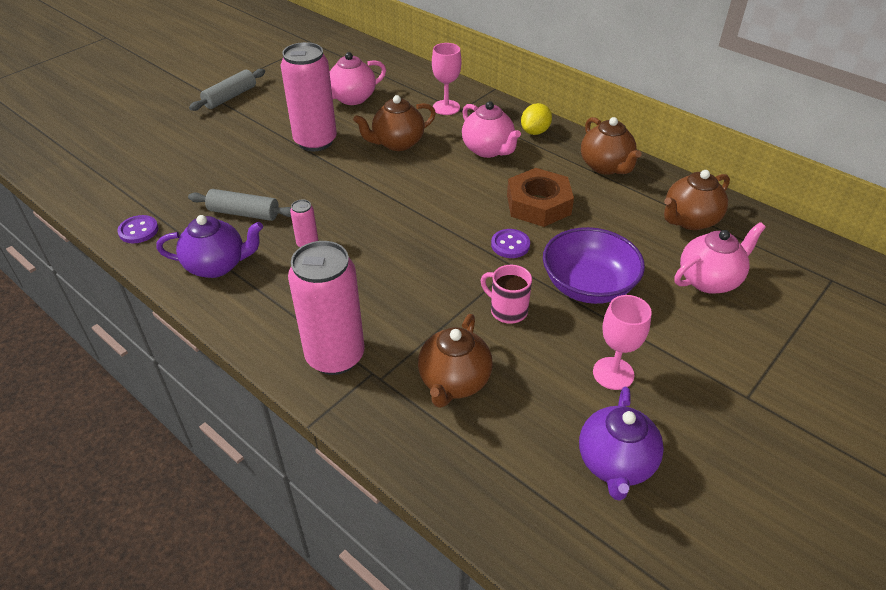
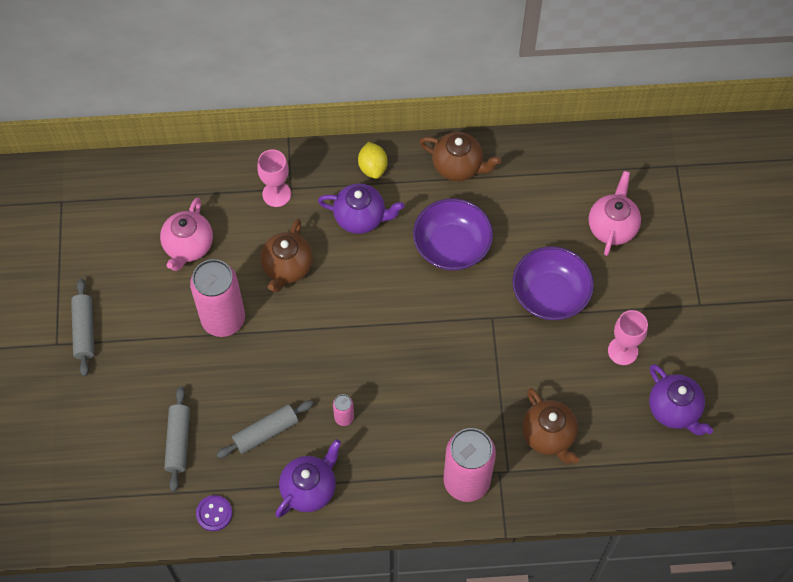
camera: 45 degrees left, 20 degrees up
pink teapot [462,101,521,158] -> purple teapot [318,184,404,234]
pink mug [481,265,532,324] -> none
purple button [491,229,530,258] -> none
brown nut [507,168,574,227] -> purple bowl [413,198,493,271]
brown teapot [664,170,730,230] -> none
none -> grey rolling pin [164,387,190,492]

